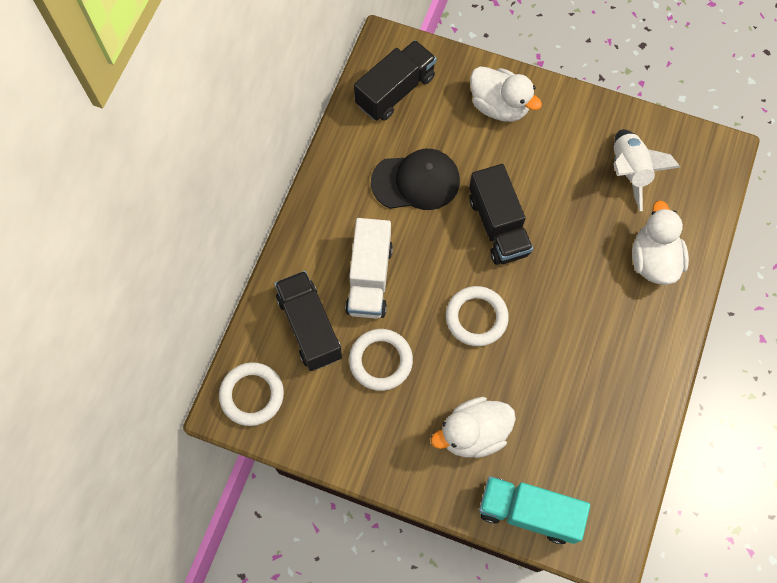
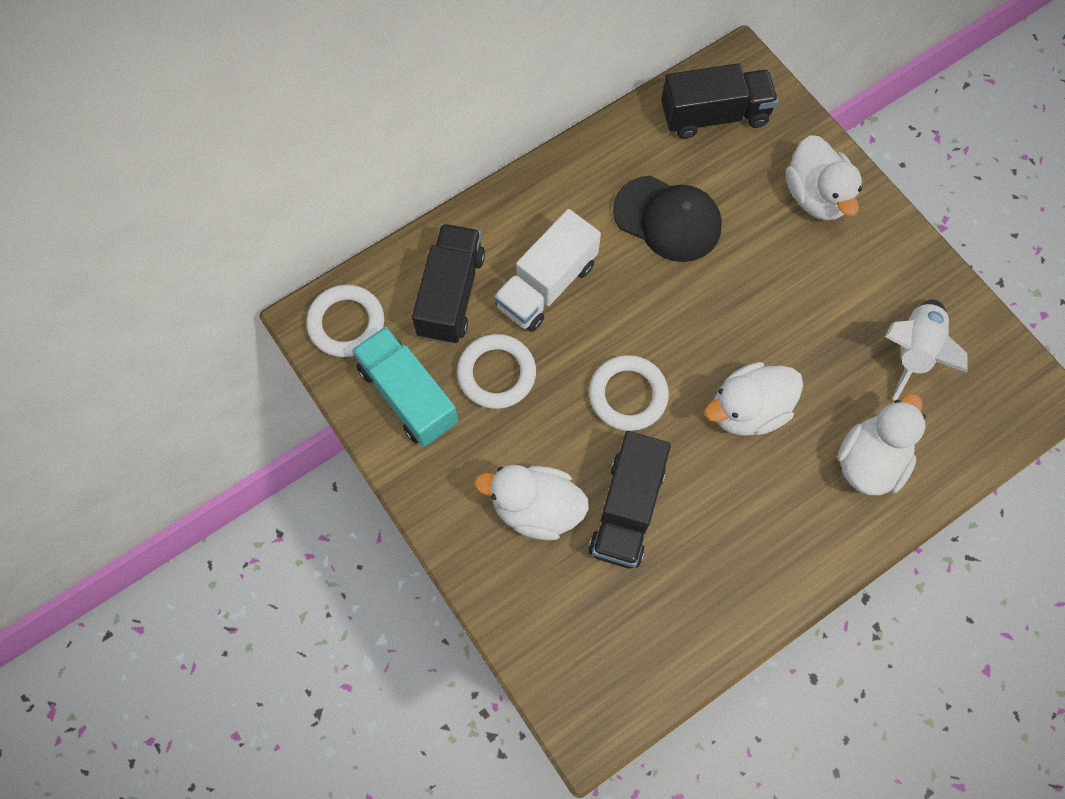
camera: 35 degrees right, 0 degrees up
black truck [469,164,533,265] -> black truck moved to [589,431,671,569]
turquoise truck [479,476,590,544] -> turquoise truck moved to [352,327,458,447]
none -> white duck [705,362,803,436]

